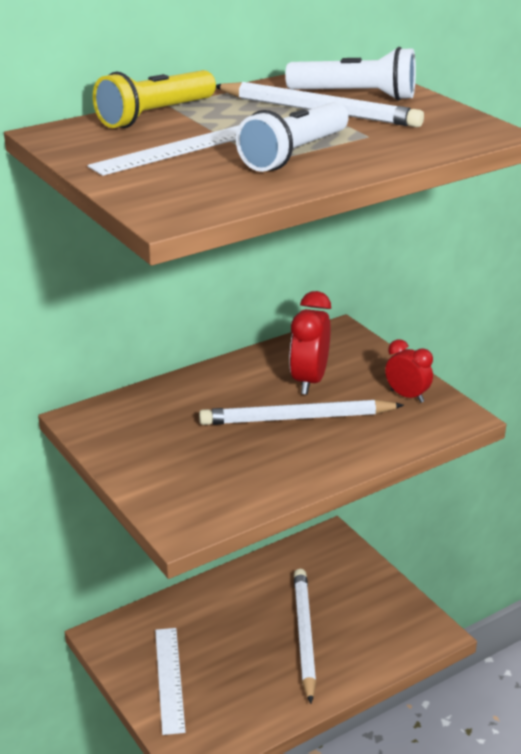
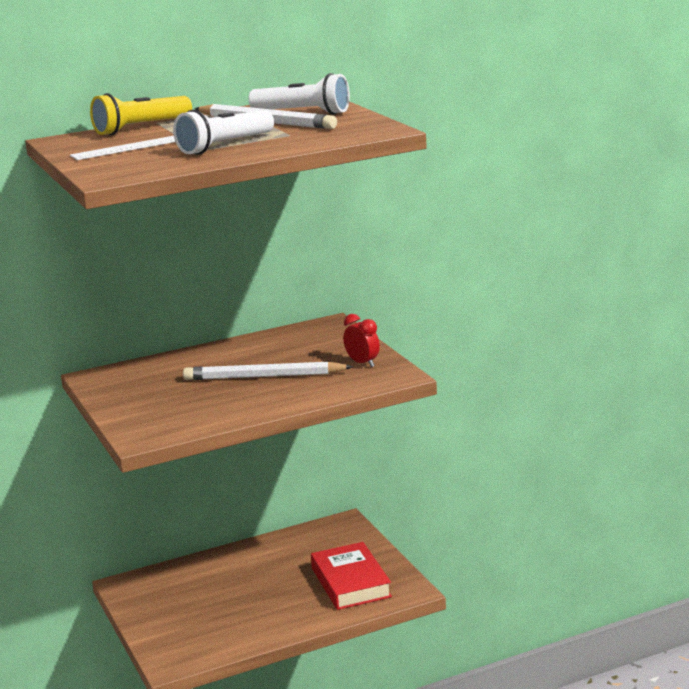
camera: 10 degrees right, 10 degrees down
white ruler [155,628,186,735] -> none
red clock [289,291,331,395] -> none
white pencil [294,569,316,704] -> none
none -> red book [311,542,392,610]

